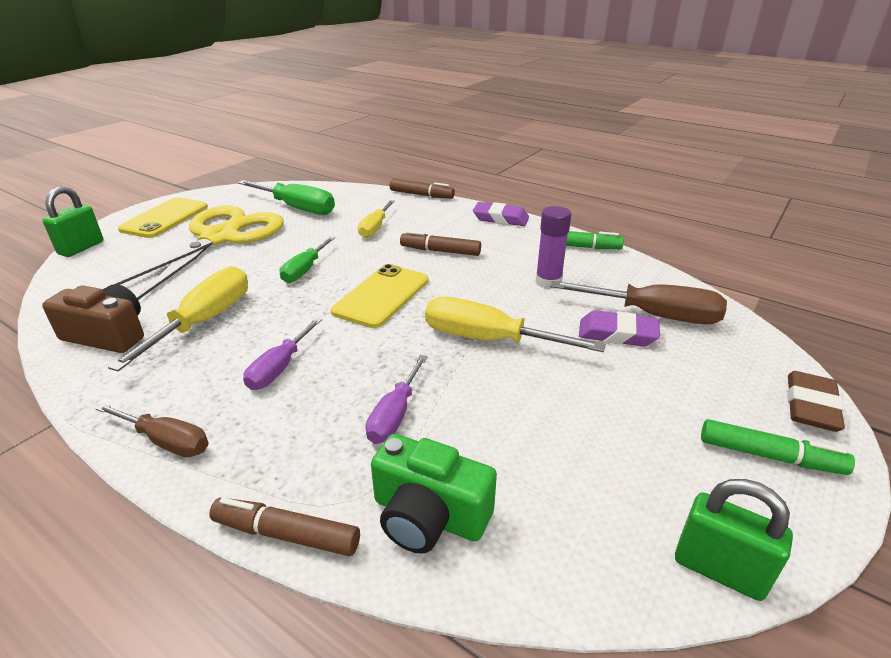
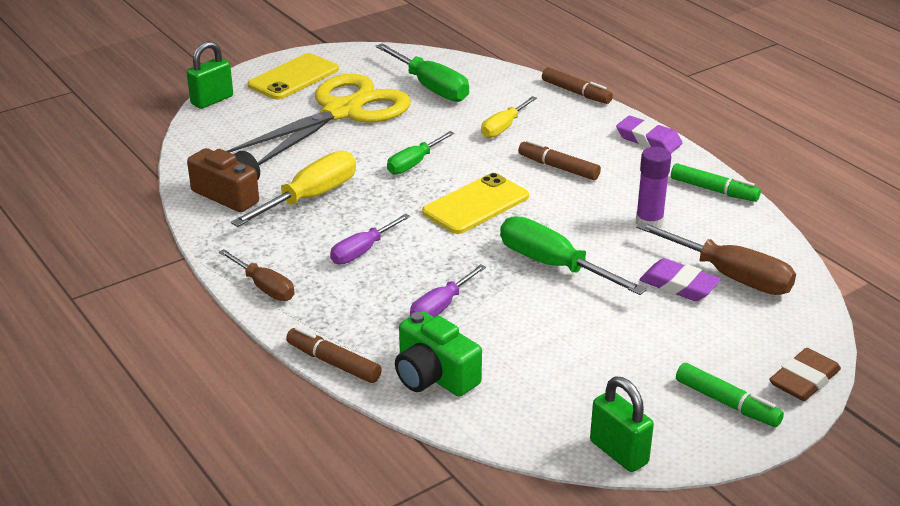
camera: 20 degrees right, 0 degrees up
yellow screwdriver [425,297,606,352] -> green screwdriver [500,216,647,295]

